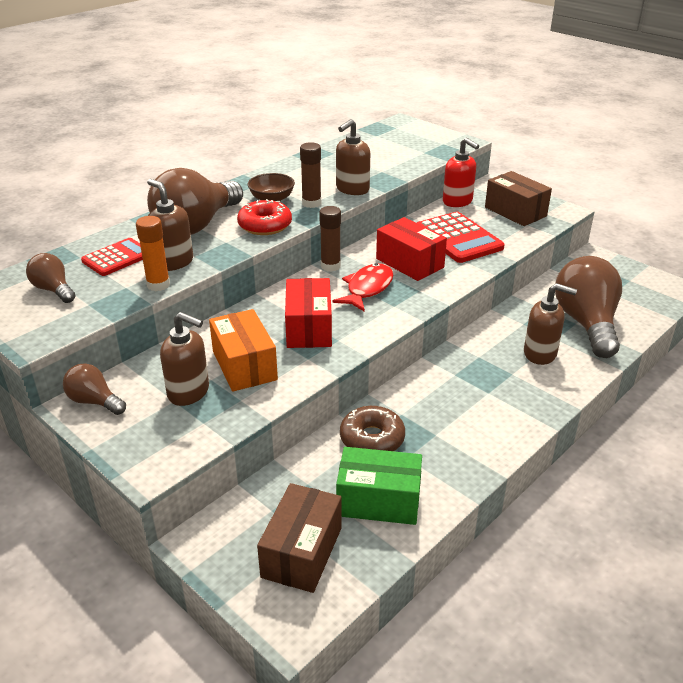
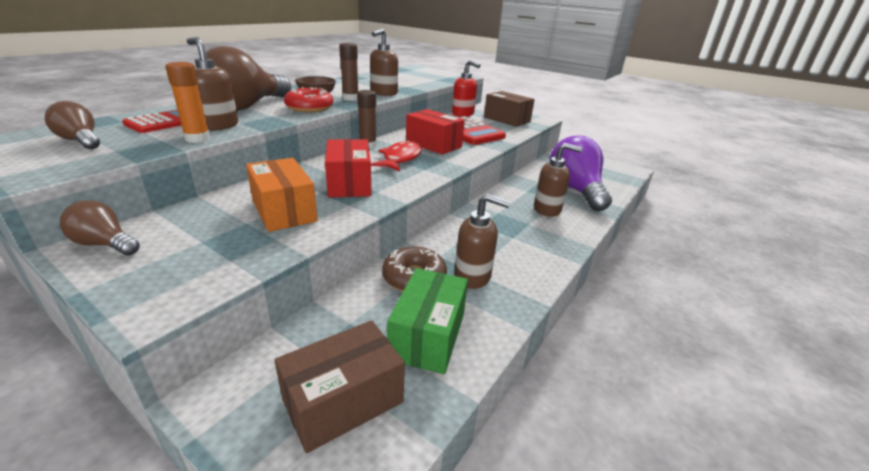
camera: 10 degrees left, 5 degrees down
brown soap dispenser [160,312,209,406] -> brown soap dispenser moved to [455,194,511,289]
brown box [257,483,342,593] -> brown box turned 45 degrees clockwise [275,320,405,453]
green box [336,447,422,525] -> green box turned 75 degrees counterclockwise [387,268,468,374]
brown light bulb [555,256,622,358] -> purple light bulb [549,135,612,211]

